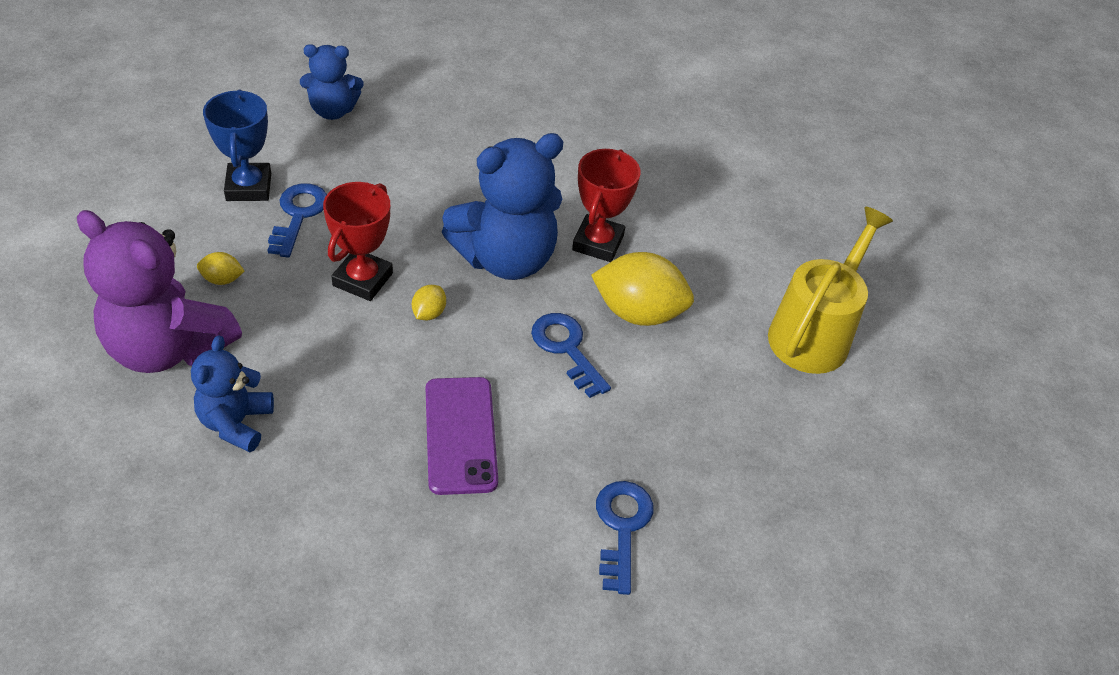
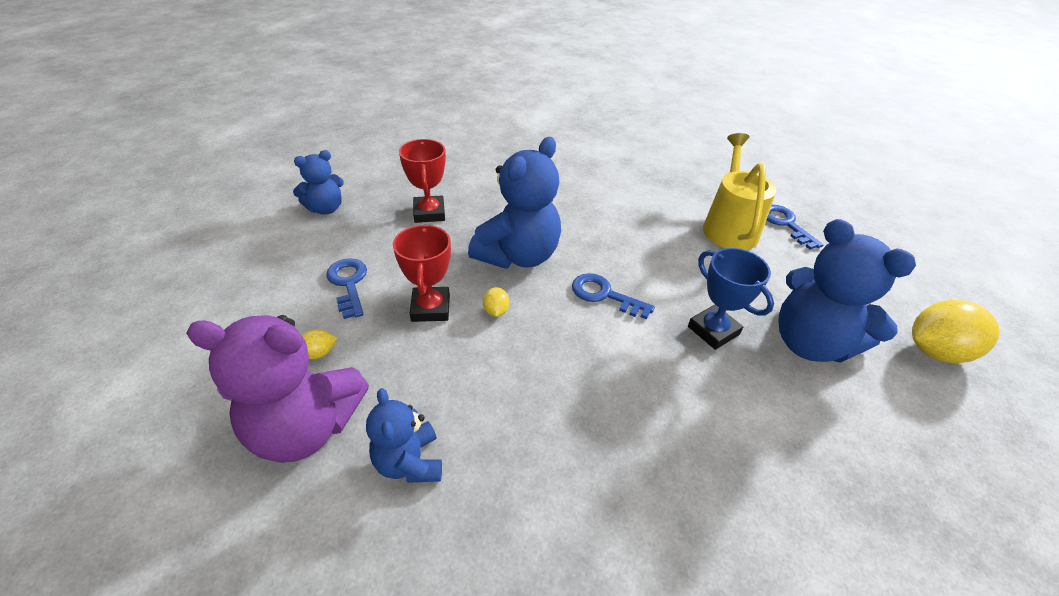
camera: 25 degrees left, 5 degrees down
blue trophy [203,90,271,201] -> blue trophy moved to [688,248,774,350]
purple phone [426,377,498,495] -> none
red trophy [572,149,641,262] -> red trophy moved to [399,139,446,223]
yellow lemon [591,252,694,326] -> yellow lemon moved to [912,300,999,363]
blue key [596,481,654,595] -> blue key moved to [767,205,824,250]
none -> blue teddy bear [778,219,916,363]

